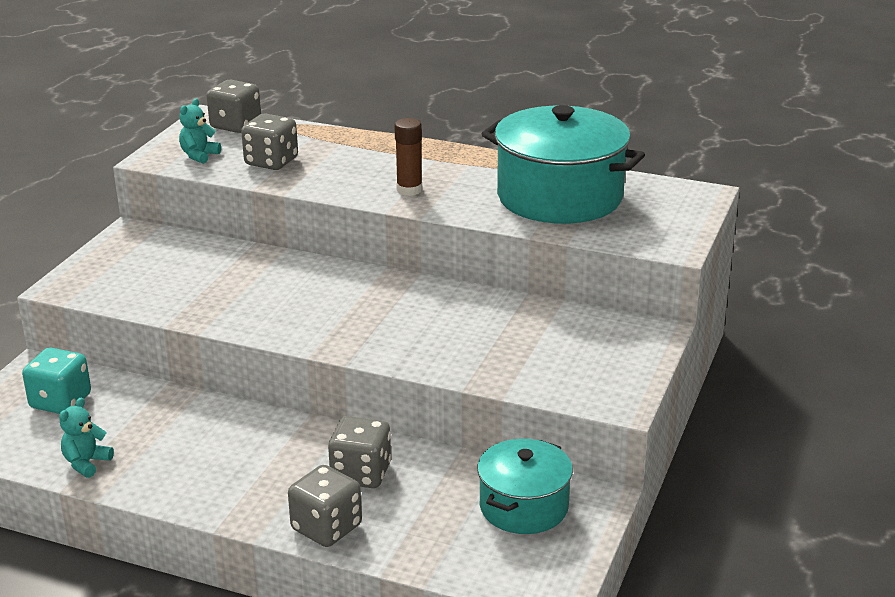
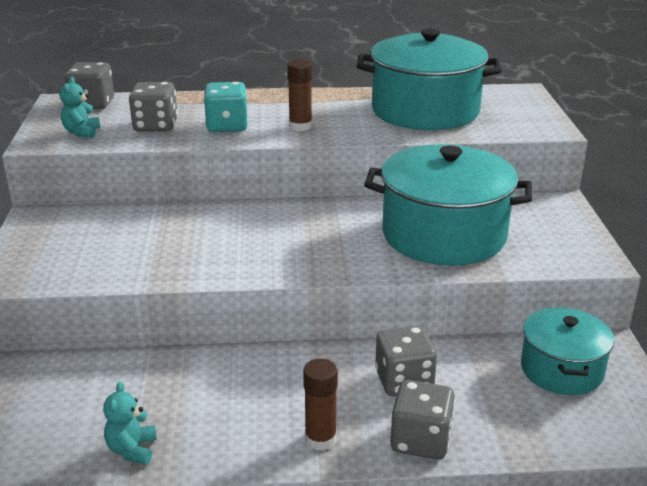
camera: 25 degrees left, 0 degrees up
turquoise dice [22,348,91,414] -> turquoise dice moved to [204,82,248,132]
none -> brown glue stick [303,359,338,451]
none -> turquoise pot [364,144,533,266]

